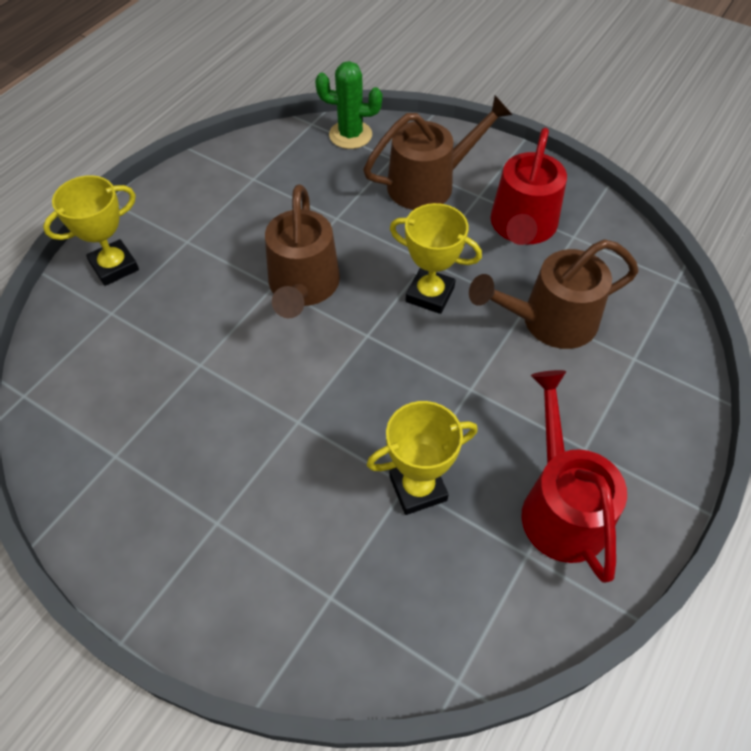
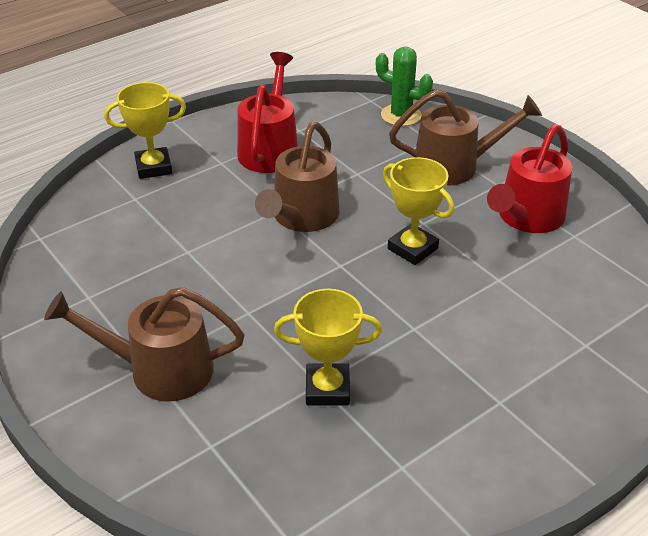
camera: 20 degrees right, 15 degrees down
brown watering can [469,239,639,349] -> brown watering can moved to [44,287,245,402]
red watering can [521,370,627,583] -> red watering can moved to [237,52,298,173]

